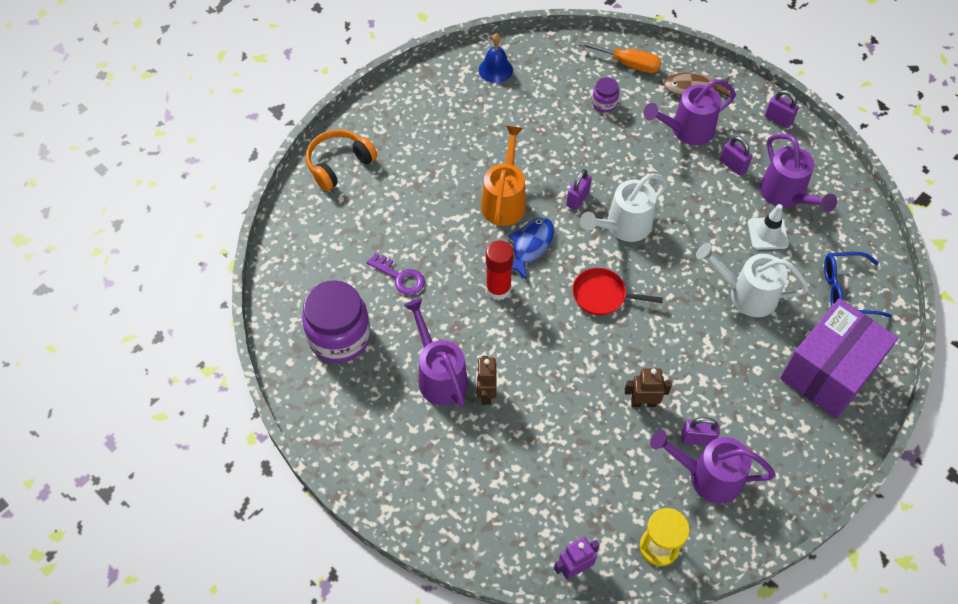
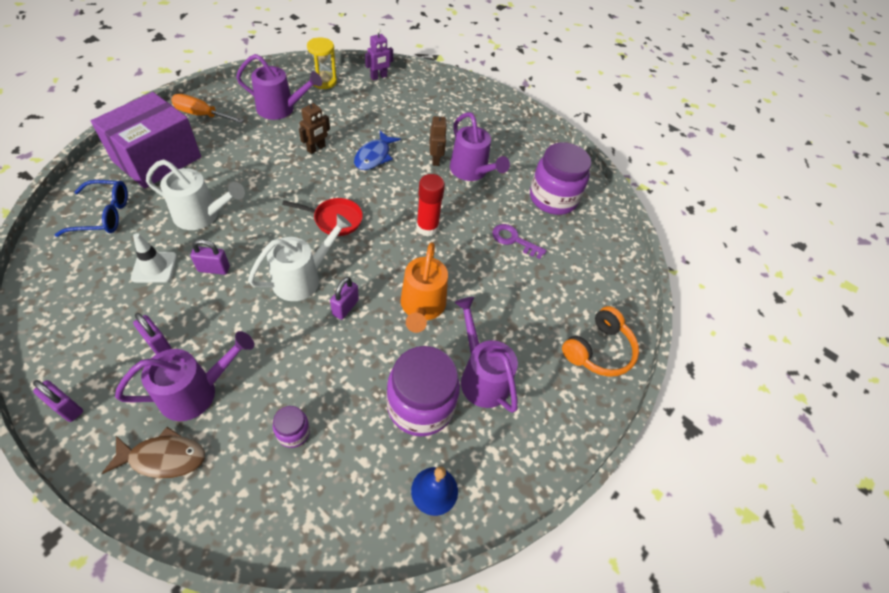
camera: 170 degrees right, 5 degrees down
blue fish [509,217,554,280] -> blue fish moved to [354,131,401,170]
orange screwdriver [578,41,661,73] -> orange screwdriver moved to [171,94,244,123]
brown robot [625,369,672,407] -> brown robot turned 45 degrees counterclockwise [299,99,330,154]
purple padlock [681,418,720,446] -> purple padlock moved to [190,239,230,275]
purple watering can [760,134,837,212] -> purple watering can moved to [455,297,518,413]
none -> purple jar [386,346,460,436]

